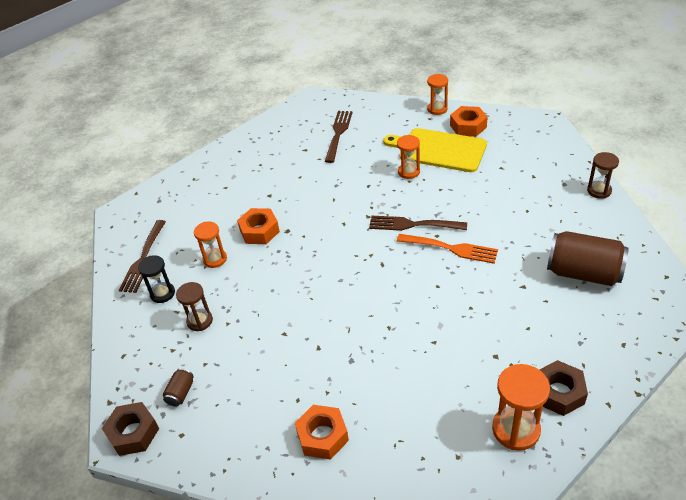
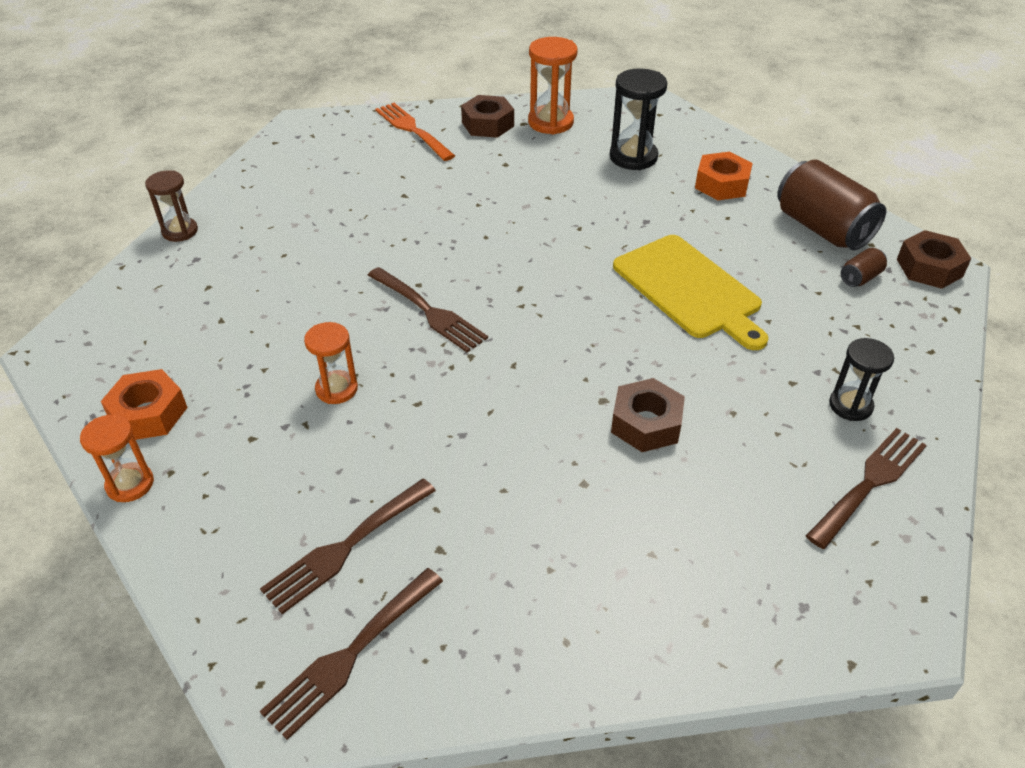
camera: 150 degrees left, 0 degrees up
brown hourglass [176,282,213,331] -> none
orange hourglass [194,221,227,268] -> none
orange nut [237,208,280,244] -> brown nut [611,378,685,452]
yellow cutting board [383,128,487,172] -> yellow cutting board moved to [613,235,769,350]
orange fork [397,234,498,264] -> orange fork moved to [375,103,455,161]
brown can [547,231,629,286] -> brown can moved to [777,159,886,250]
none -> brown fork [260,568,443,740]
none -> black hourglass [610,68,667,170]

